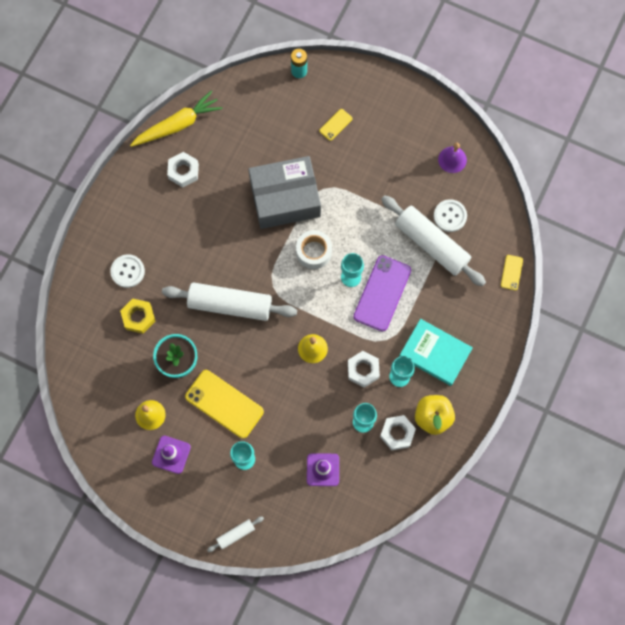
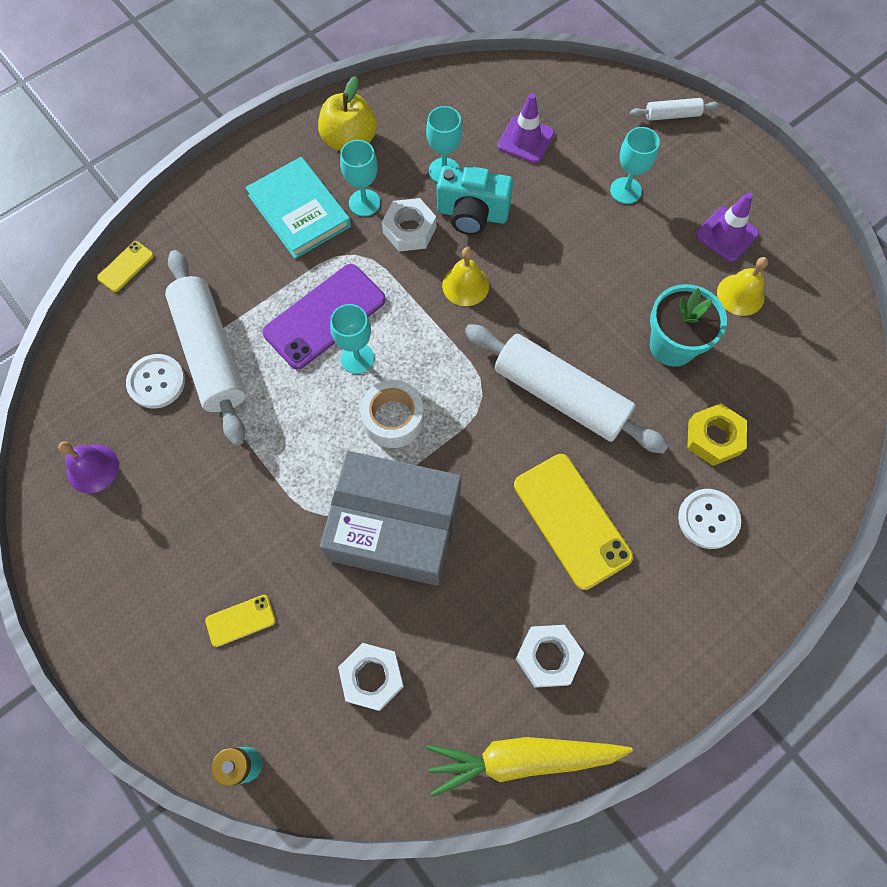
camera: 155 degrees left, 5 degrees down
yellow phone [185,370,264,439] -> yellow phone moved to [514,454,633,590]
white nut [380,415,416,450] -> white nut moved to [338,643,404,711]
none -> turquoise camera [437,166,513,235]

